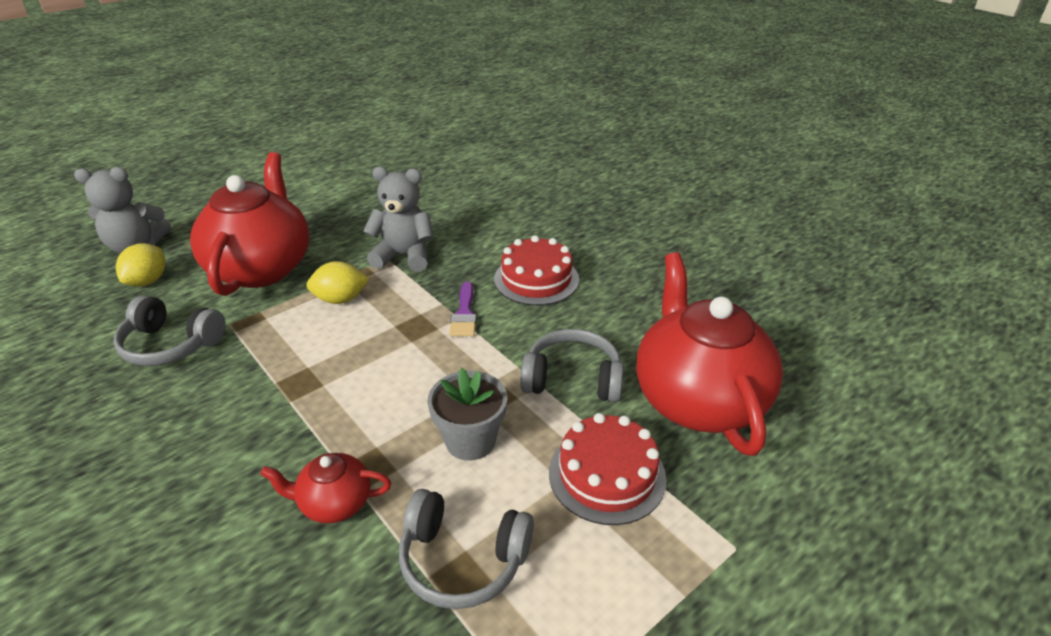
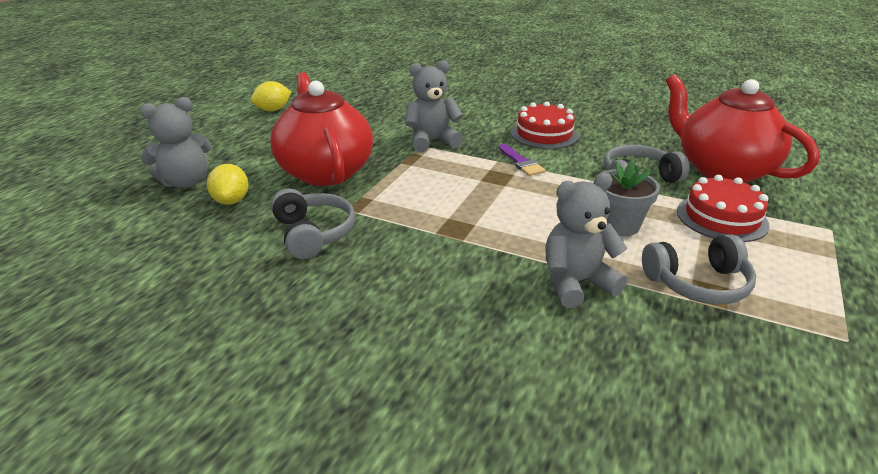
camera: 25 degrees left, 5 degrees down
grey headphones [113,295,226,366] -> grey headphones turned 105 degrees counterclockwise [271,188,356,259]
red teapot [260,453,391,523] -> grey teddy bear [545,173,627,308]
yellow lemon [306,261,369,304] -> yellow lemon moved to [251,81,291,111]

